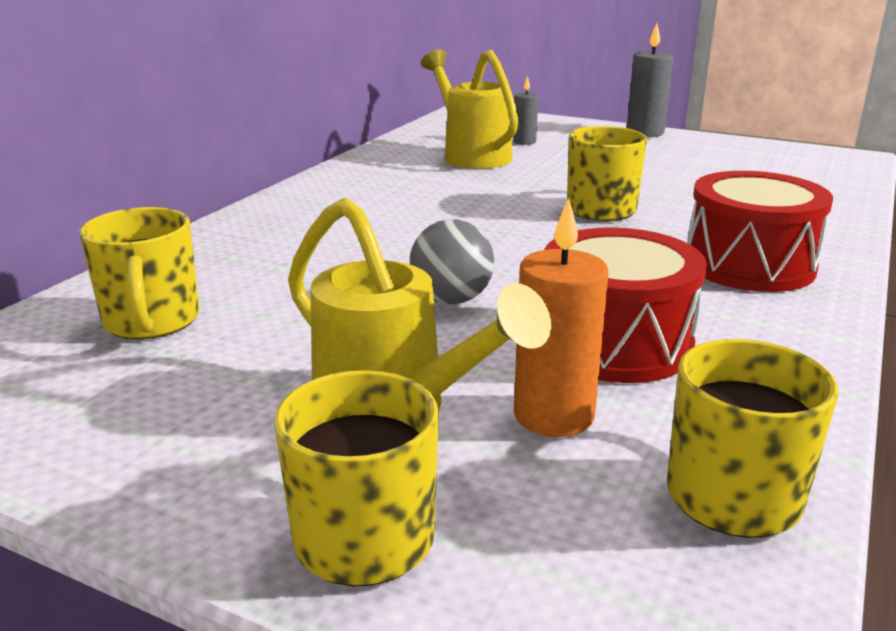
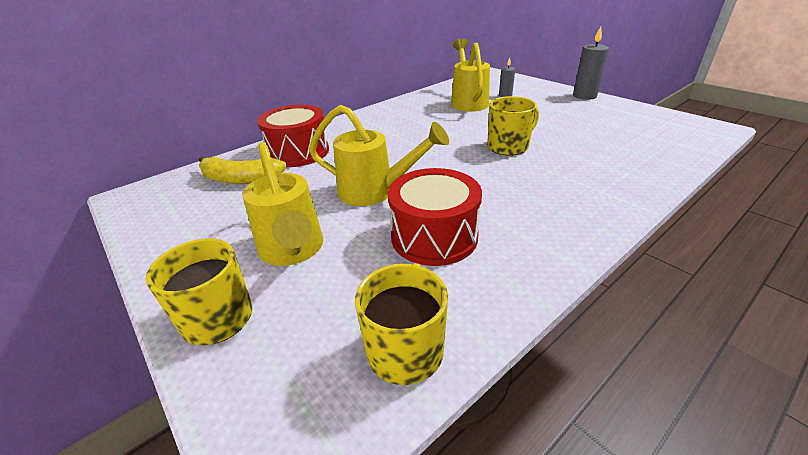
camera: 25 degrees right, 10 degrees up
yellow mug [79,207,200,339] -> yellow banana [199,156,287,184]
grey ball [410,219,494,304] -> yellow watering can [309,105,449,206]
orange candle [514,198,609,437] -> none
red drum [687,171,833,292] -> red drum moved to [257,105,329,167]

